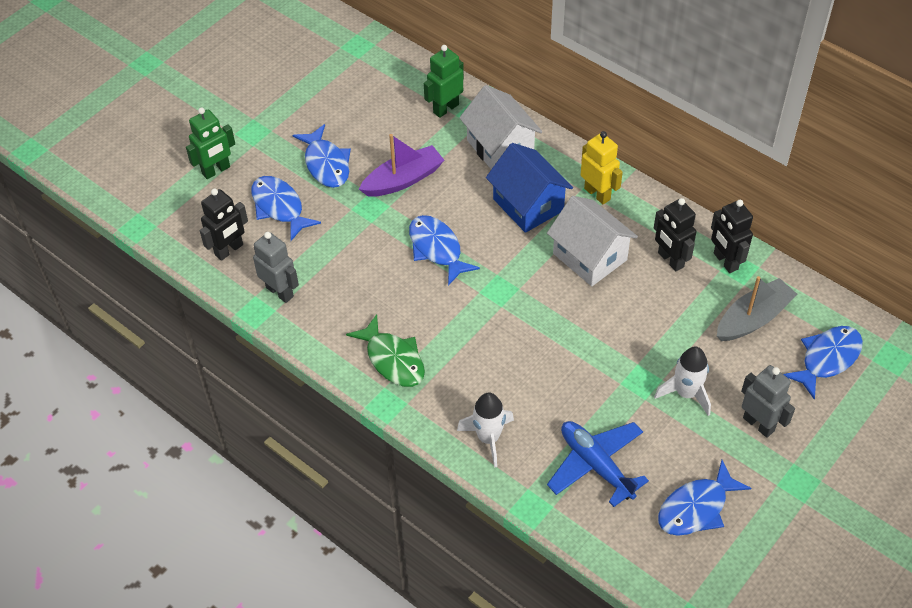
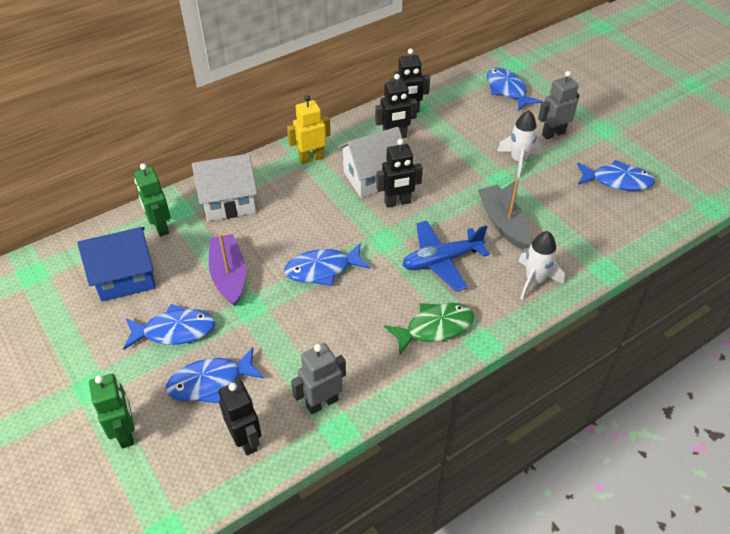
camera: 75 degrees left, 5 degrees down
blue house [486,143,573,233] -> blue house moved to [77,227,156,302]
blue plane [547,421,649,507] -> blue plane moved to [402,221,490,292]
blue fish [658,460,752,536] -> blue fish turned 60 degrees counterclockwise [577,160,655,191]
grey boat [717,276,798,341] -> grey boat moved to [478,179,530,249]
none -> black robot [376,139,423,208]

